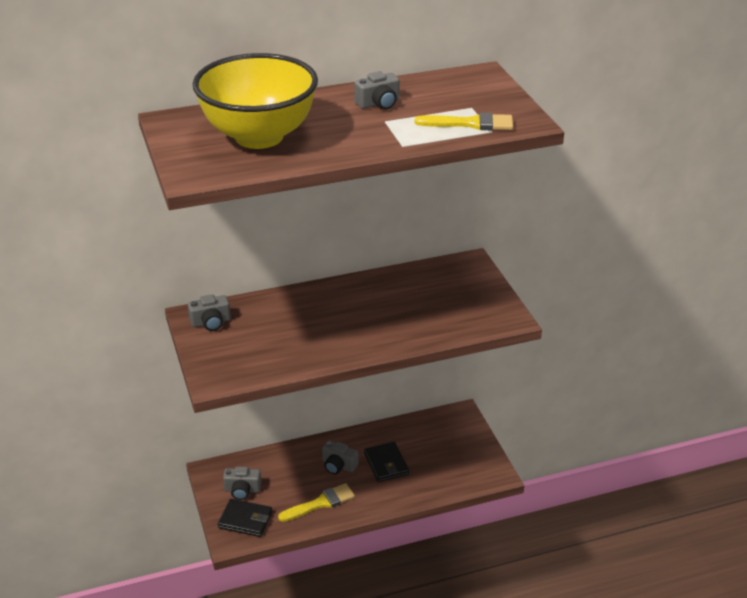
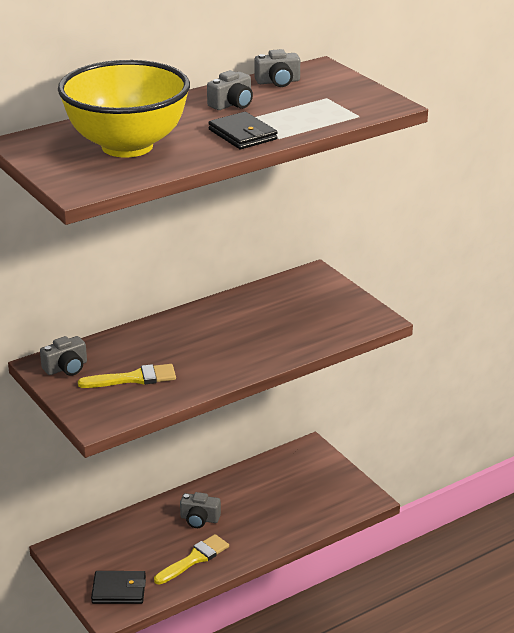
camera: 15 degrees left, 5 degrees down
grey camera [223,467,261,500] -> grey camera moved to [254,49,300,87]
black wallet [364,442,409,482] -> black wallet moved to [208,112,278,149]
yellow brush [414,113,513,130] -> yellow brush moved to [78,364,176,388]

